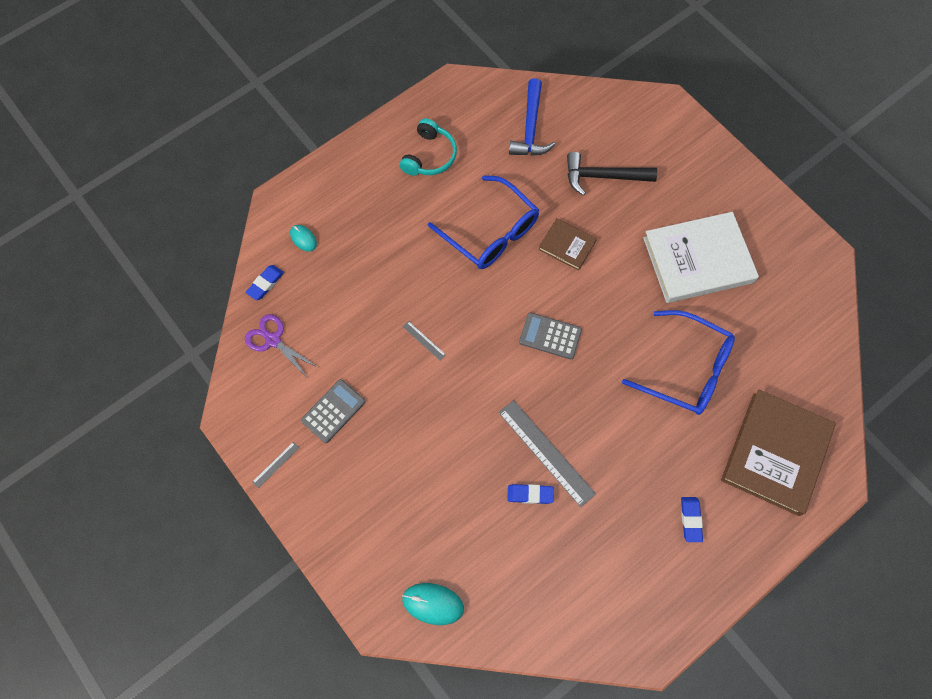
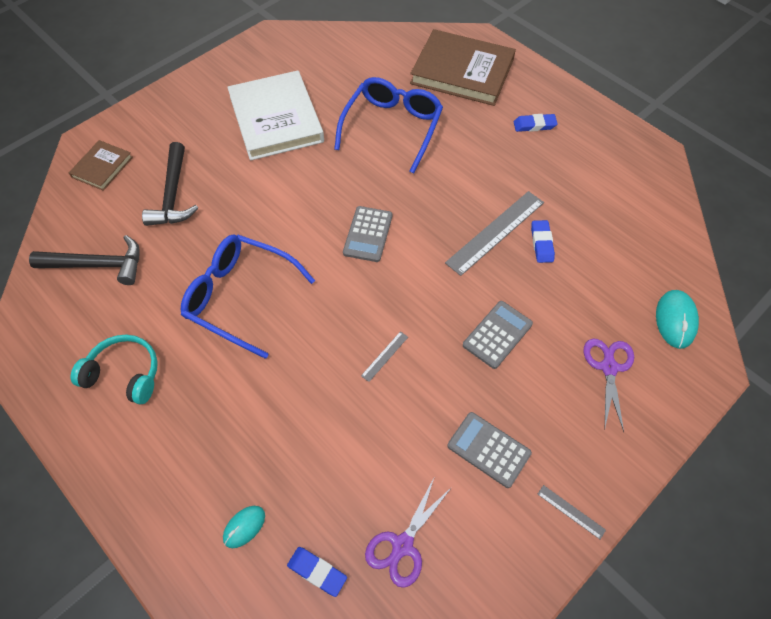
camera: 95 degrees left, 10 degrees down
blue glasses [428,175,539,269] -> blue glasses turned 105 degrees counterclockwise [181,235,315,359]
blue hammer [509,78,555,156] -> black hammer [29,235,140,285]
brown book [538,218,597,271] -> brown book moved to [69,140,133,191]
none -> grey calculator [463,301,533,369]
none -> purple scissors [584,339,634,432]

